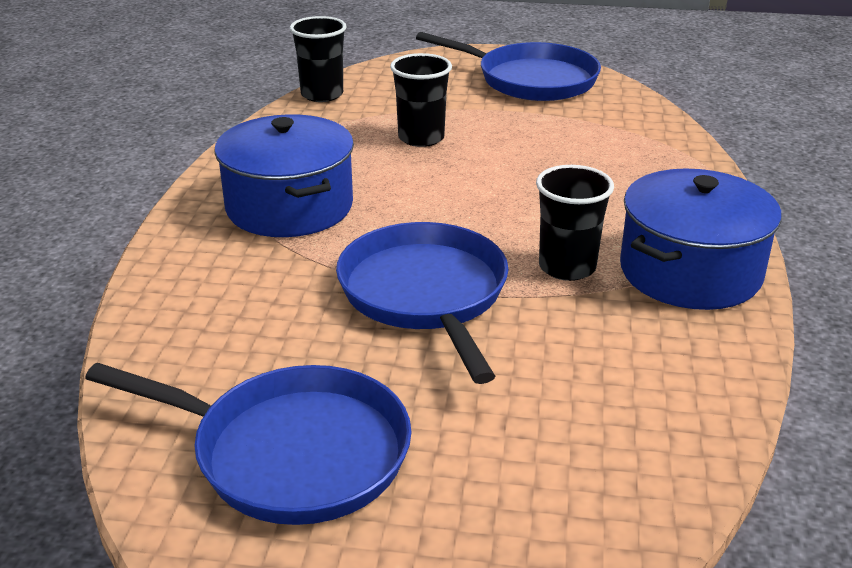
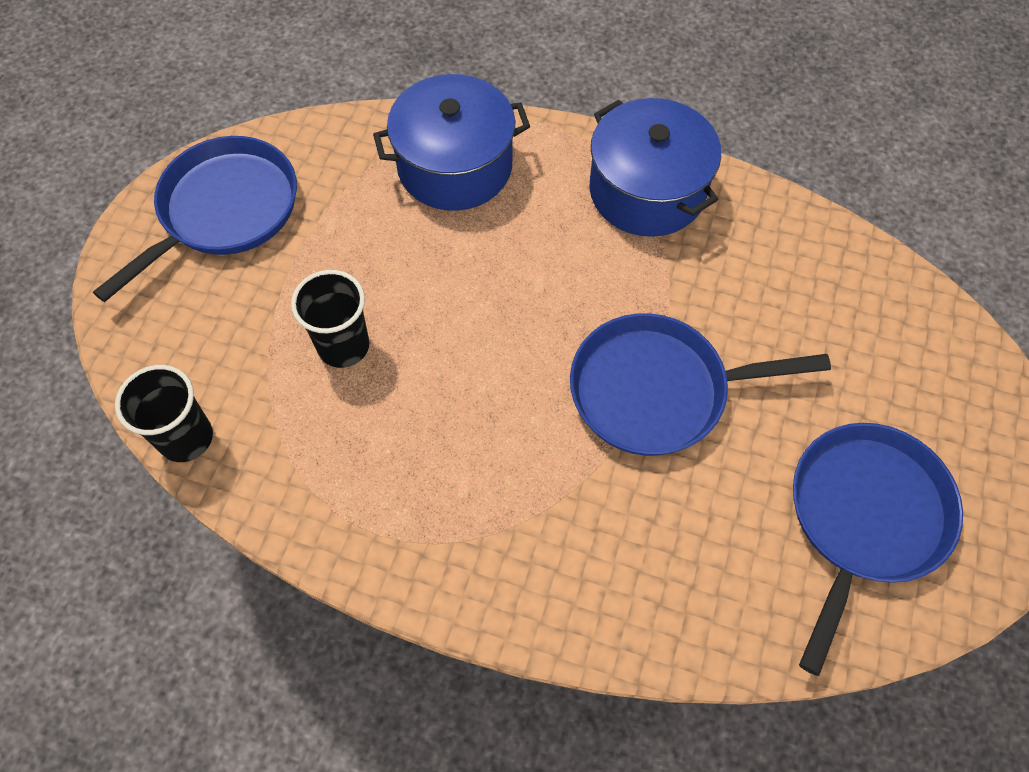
camera: 80 degrees left, 30 degrees up
blue pot [214,114,354,237] -> blue pot moved to [373,74,530,211]
black cup [536,165,614,281] -> none

